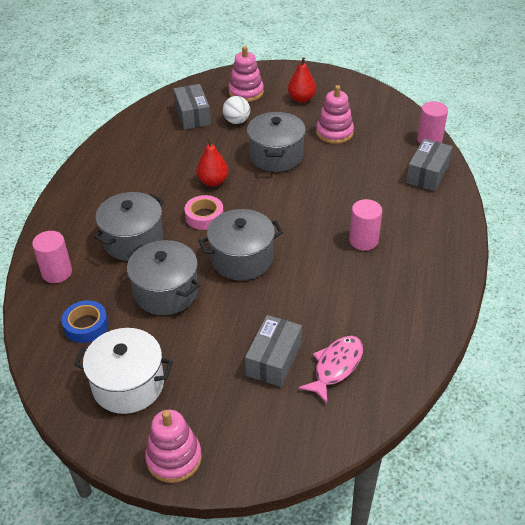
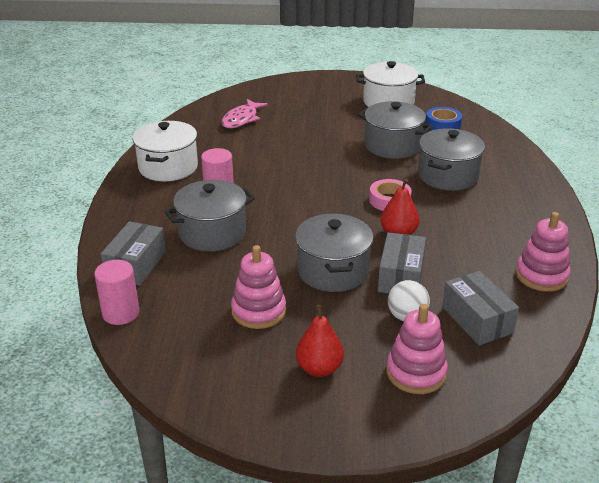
camera: 170 degrees right, 10 degrees down
pink cylinder [32,231,72,283] -> none
pink stacking toy [145,410,202,483] -> pink stacking toy moved to [516,212,570,292]
grey pot [199,209,283,280] -> grey pot moved to [165,180,255,252]
grey box [245,315,302,387] -> grey box moved to [378,232,426,294]
none -> white pot [133,121,198,181]

